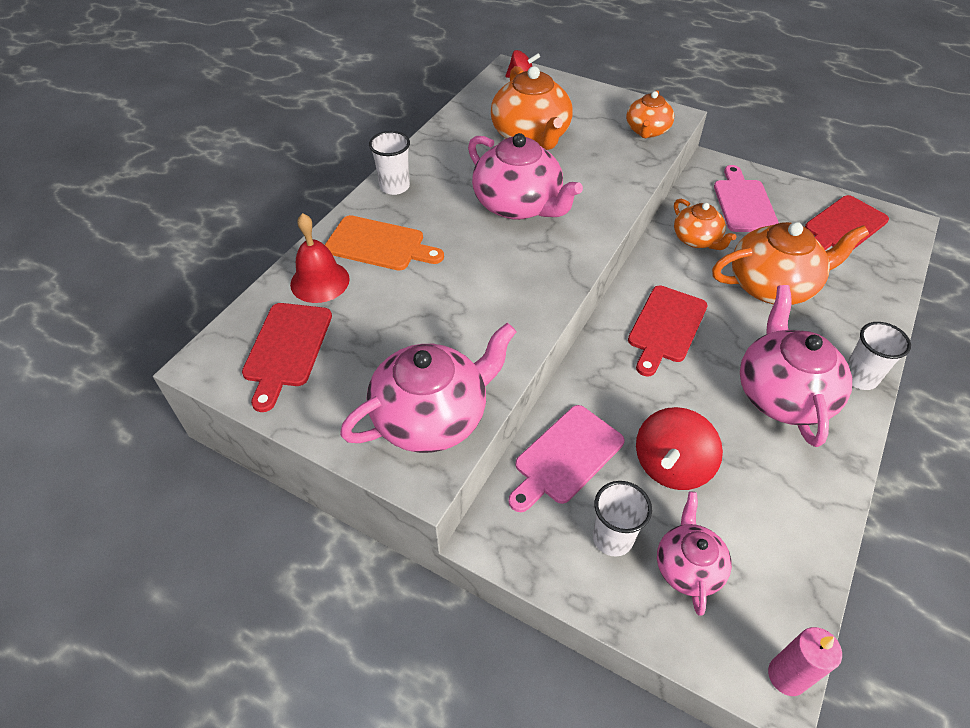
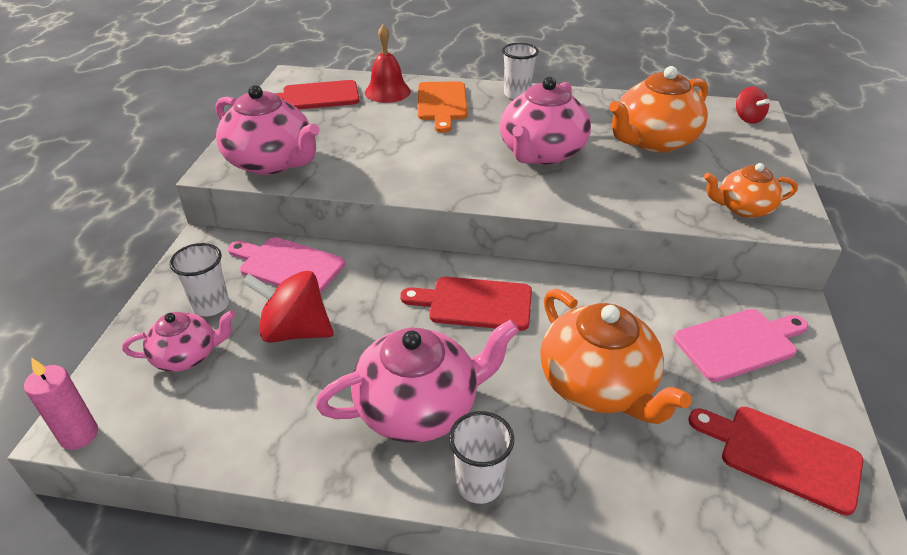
camera: 70 degrees right, 10 degrees down
orange teapot [674,199,736,250] -> none

